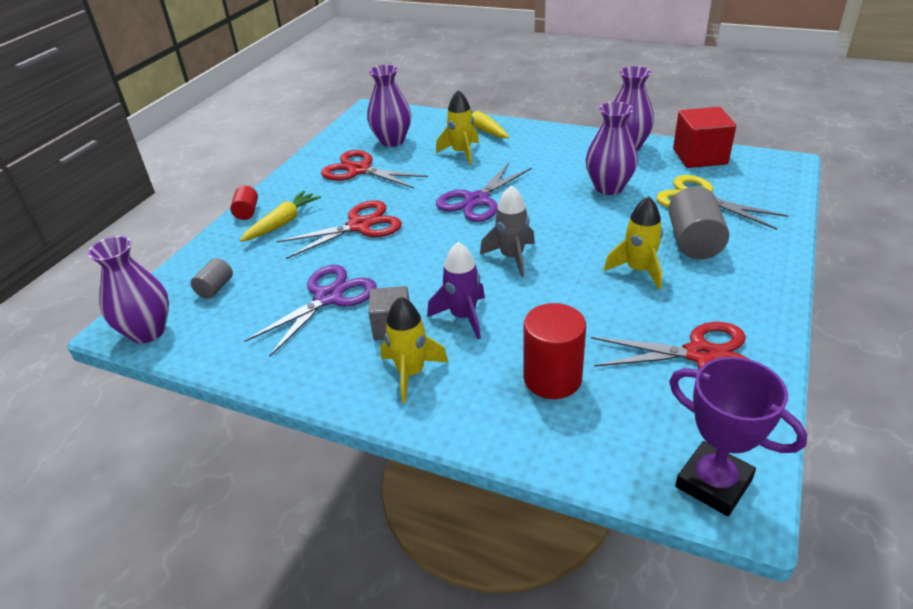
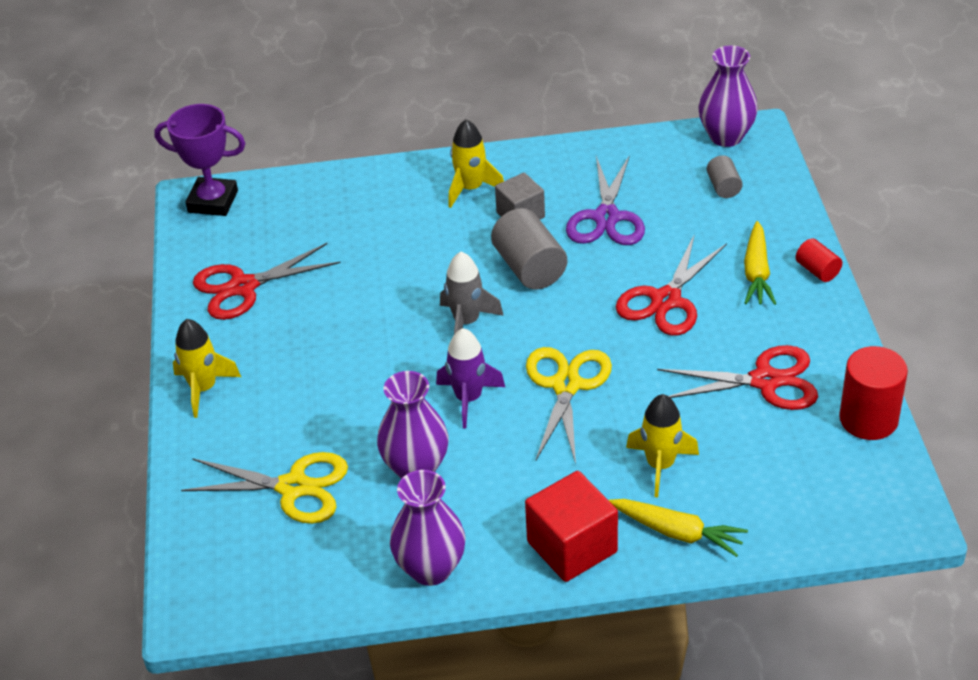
camera: 150 degrees right, 5 degrees up
purple vase [367,65,411,147] -> none
purple rocket [427,242,485,339] -> purple rocket moved to [436,328,505,429]
purple scissors [436,163,532,222] -> yellow scissors [526,347,612,464]
red cylinder [524,303,586,399] -> red cylinder moved to [839,346,908,440]
yellow rocket [604,196,663,290] -> yellow rocket moved to [173,319,241,418]
grey cylinder [668,186,729,259] -> grey cylinder moved to [491,208,567,289]
red cube [673,107,736,168] -> red cube moved to [525,471,618,582]

